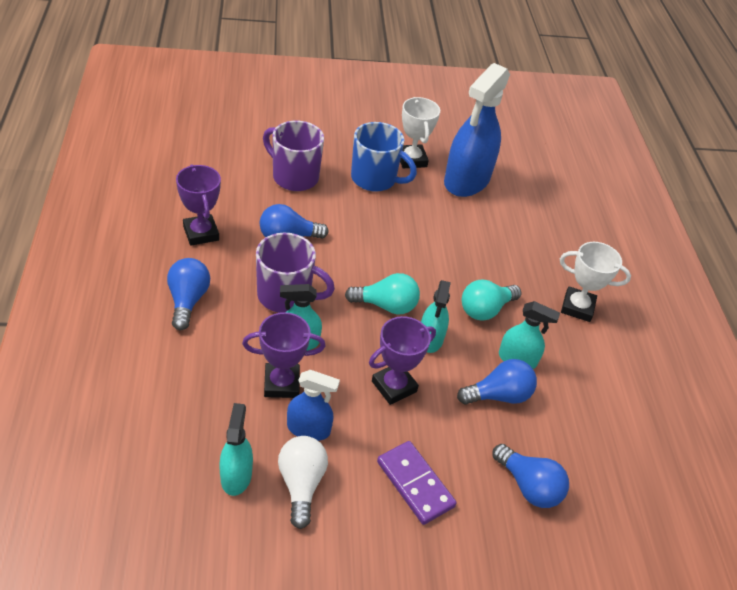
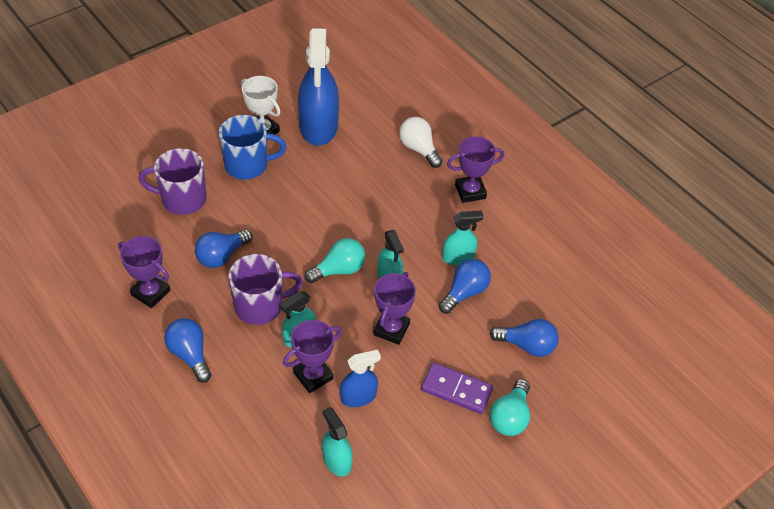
camera: 30 degrees left, 5 degrees up
white light bulb [278,436,328,529] -> white light bulb moved to [399,117,442,168]
turquoise light bulb [462,280,521,321] -> turquoise light bulb moved to [490,379,530,436]
white trophy [560,242,631,322] -> purple trophy [447,136,504,203]

